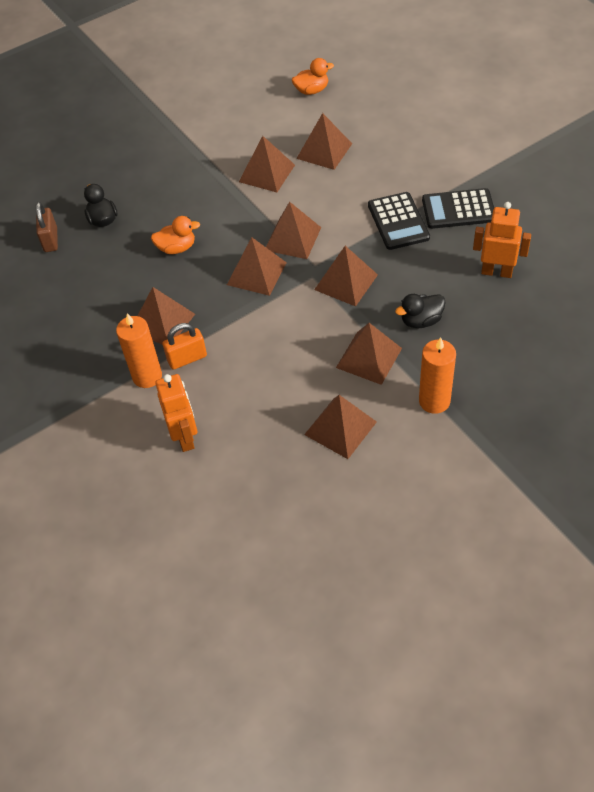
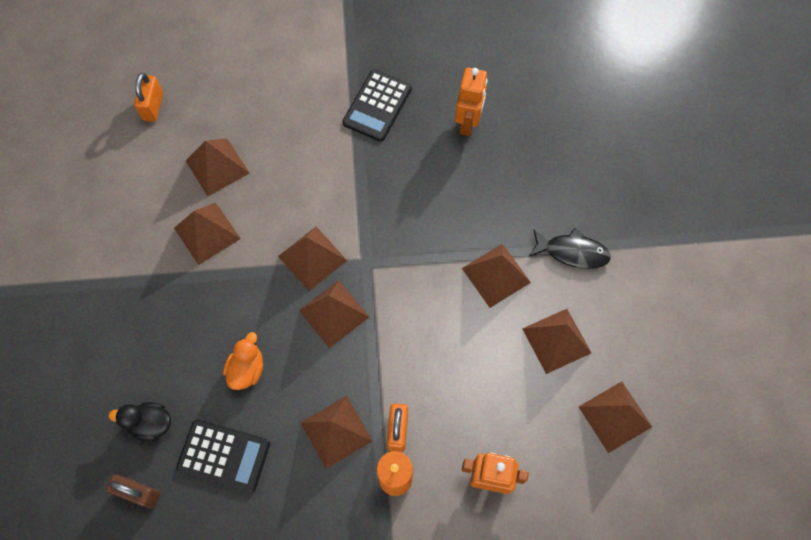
camera: 65 degrees left, 15 degrees up
orange duck [292,58,334,95] -> none
brown pyramid [314,246,378,307] -> brown pyramid moved to [579,381,652,453]
black calculator [368,192,430,250] -> black calculator moved to [176,420,270,493]
black duck [395,294,446,328] -> none
orange candle [419,338,456,414] -> black fish [529,228,611,269]
orange robot [473,202,531,278] -> orange robot turned 150 degrees clockwise [455,67,488,136]
none -> orange padlock [134,73,163,122]

